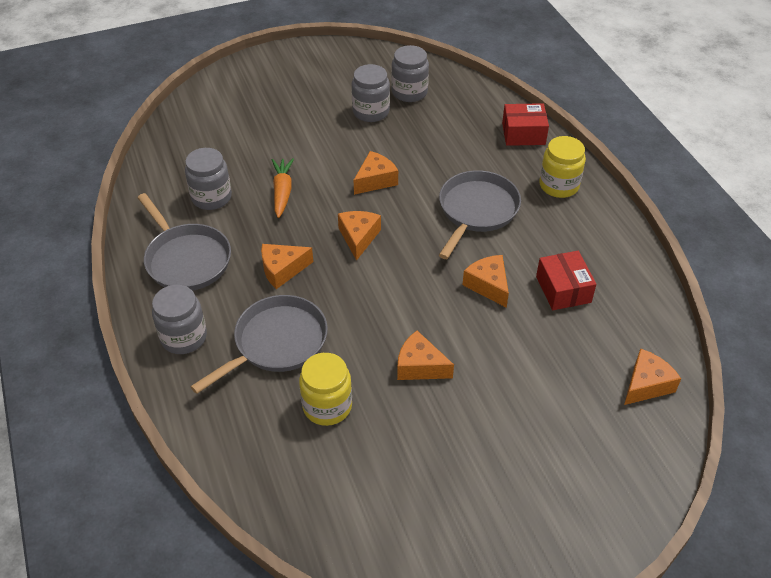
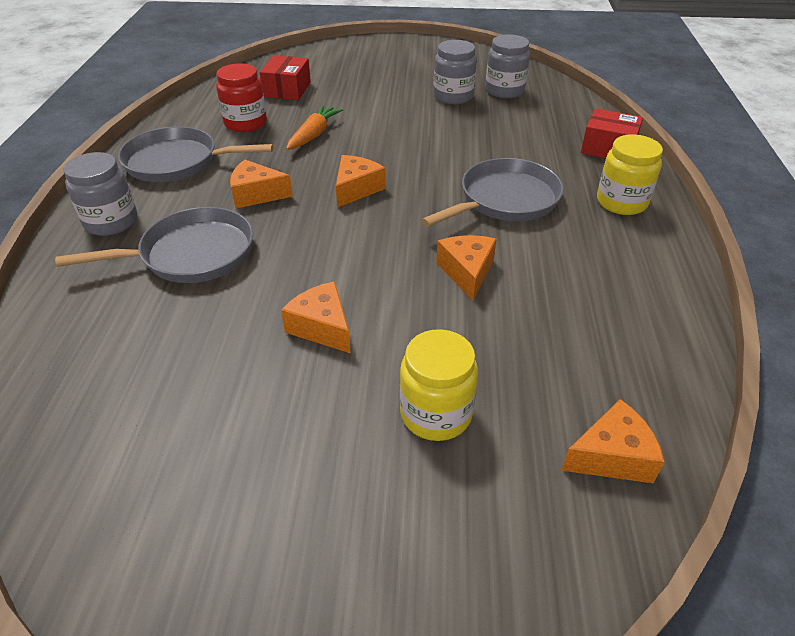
camera: 25 degrees right, 5 degrees down
grey pan [137,193,231,291] -> grey pan turned 105 degrees clockwise [118,126,273,182]
grey jar [185,148,232,210] -> red jar [216,63,267,132]
yellow jar [299,353,352,426] -> yellow jar moved to [400,329,478,441]
orange cheese [354,151,398,195] -> none
red box [536,251,596,310] -> red box moved to [260,55,311,100]

